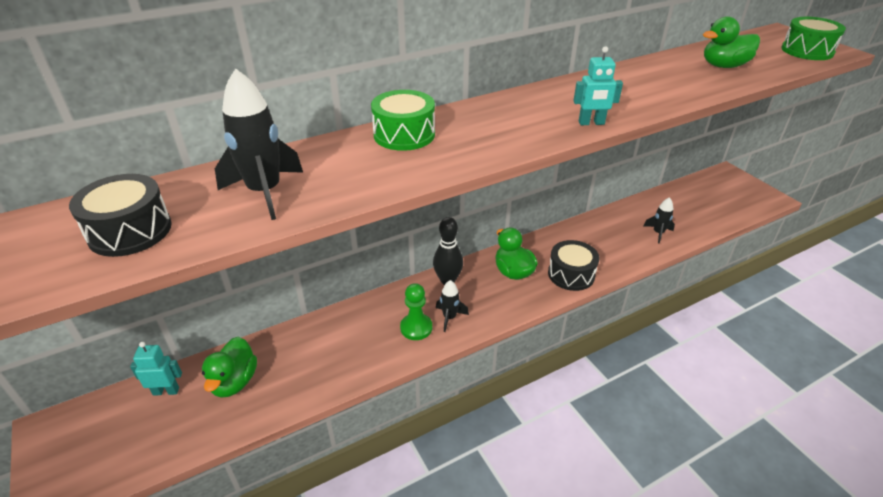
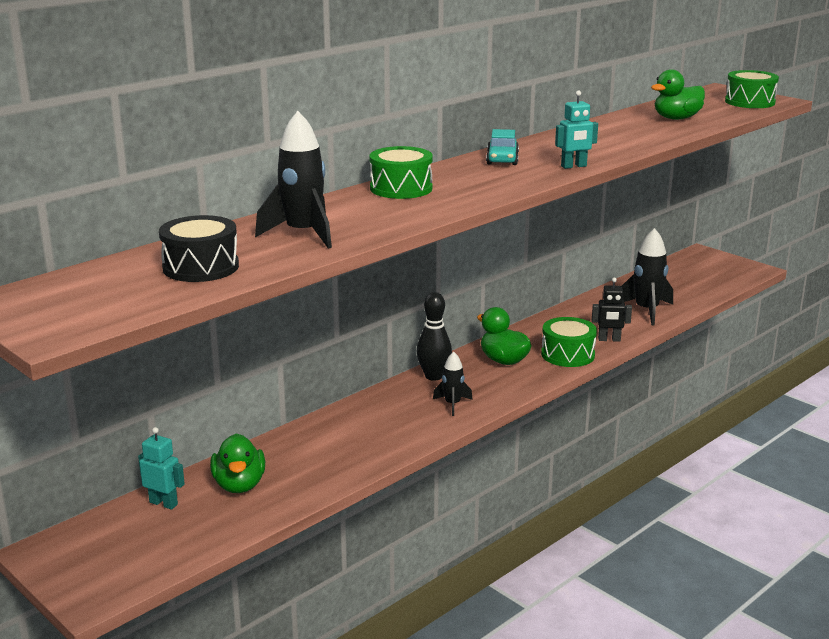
camera: 15 degrees left, 15 degrees down
turquoise robot [130,342,182,396] -> turquoise robot turned 45 degrees clockwise [138,427,185,510]
green pawn [400,283,432,340] -> none
black drum [548,240,599,291] -> green drum [541,317,597,367]
black rocket [643,197,675,244] -> black rocket [622,228,673,325], size x1.75
none -> turquoise car [486,129,519,165]
none -> black robot [592,277,632,342]

